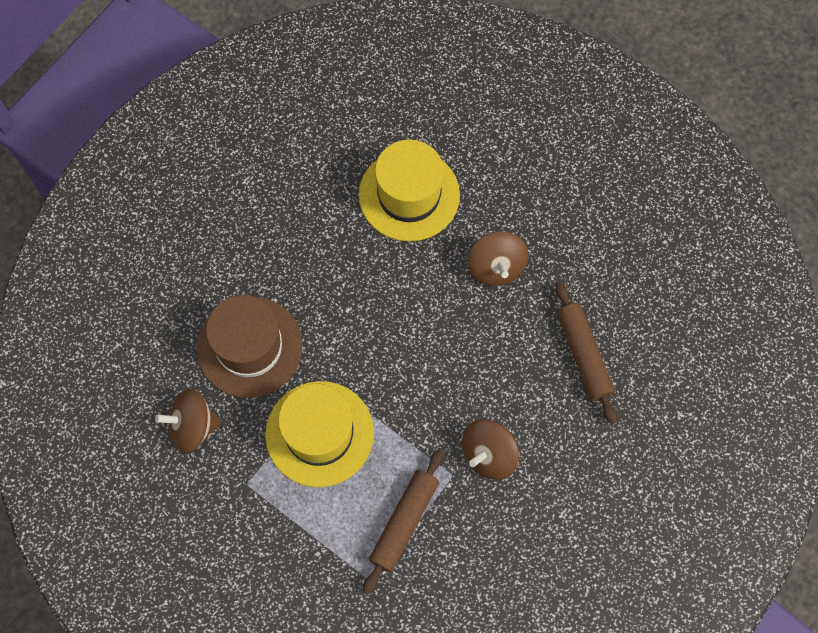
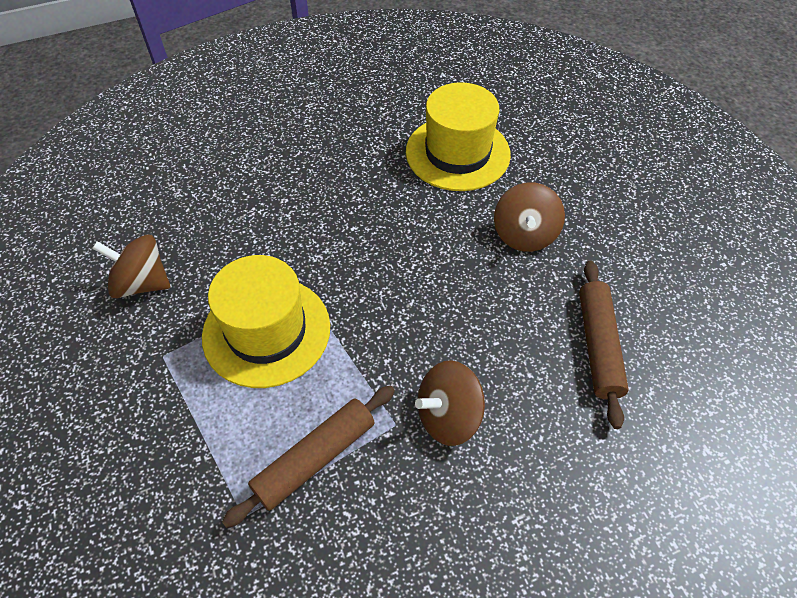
camera: 20 degrees right, 15 degrees down
brown hat [197,295,303,398] -> none

